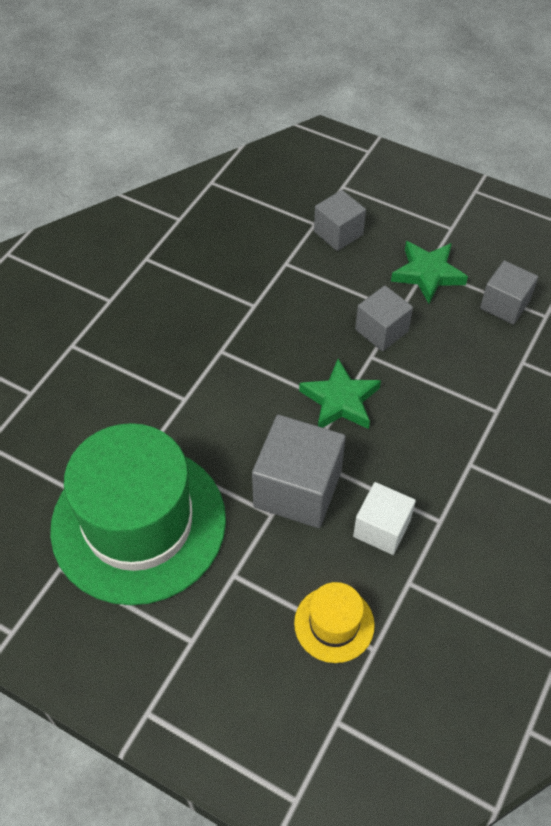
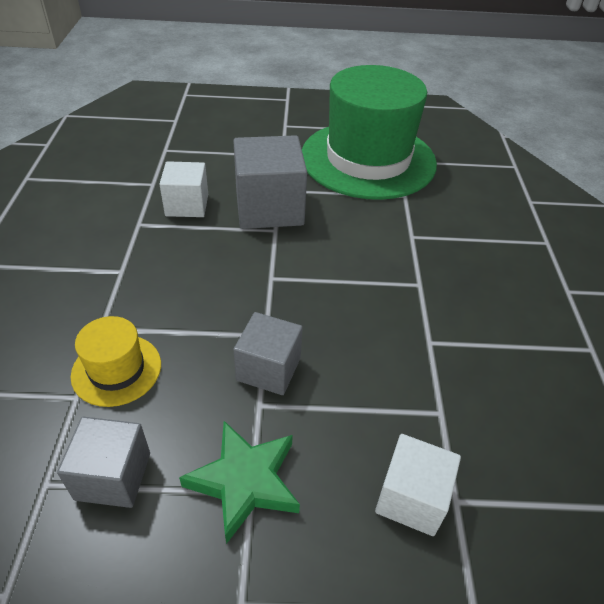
camera: 150 degrees right, 10 degrees down
yellow hat [294,582,375,663] -> yellow hat moved to [71,316,161,407]
green star [299,359,381,429] -> none
grey cube [314,190,366,251] -> white cube [375,434,461,536]

